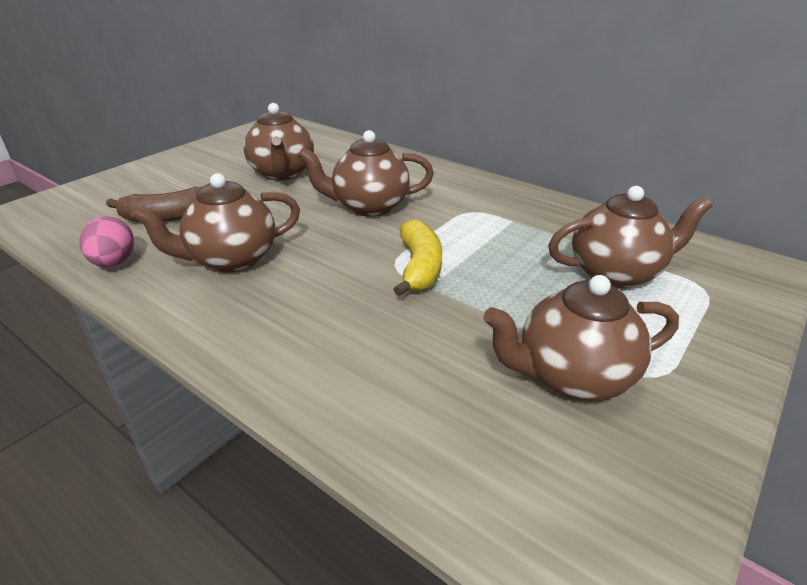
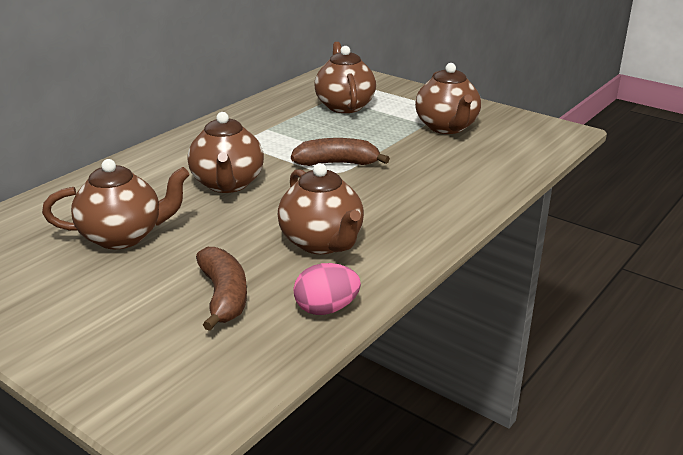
camera: 90 degrees left, 5 degrees down
yellow banana [393,219,442,296] -> brown banana [291,138,390,166]

